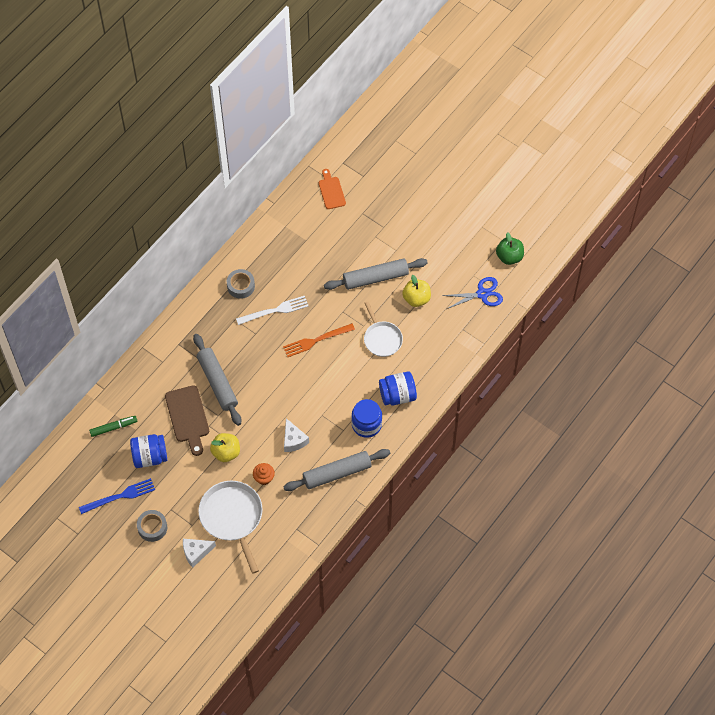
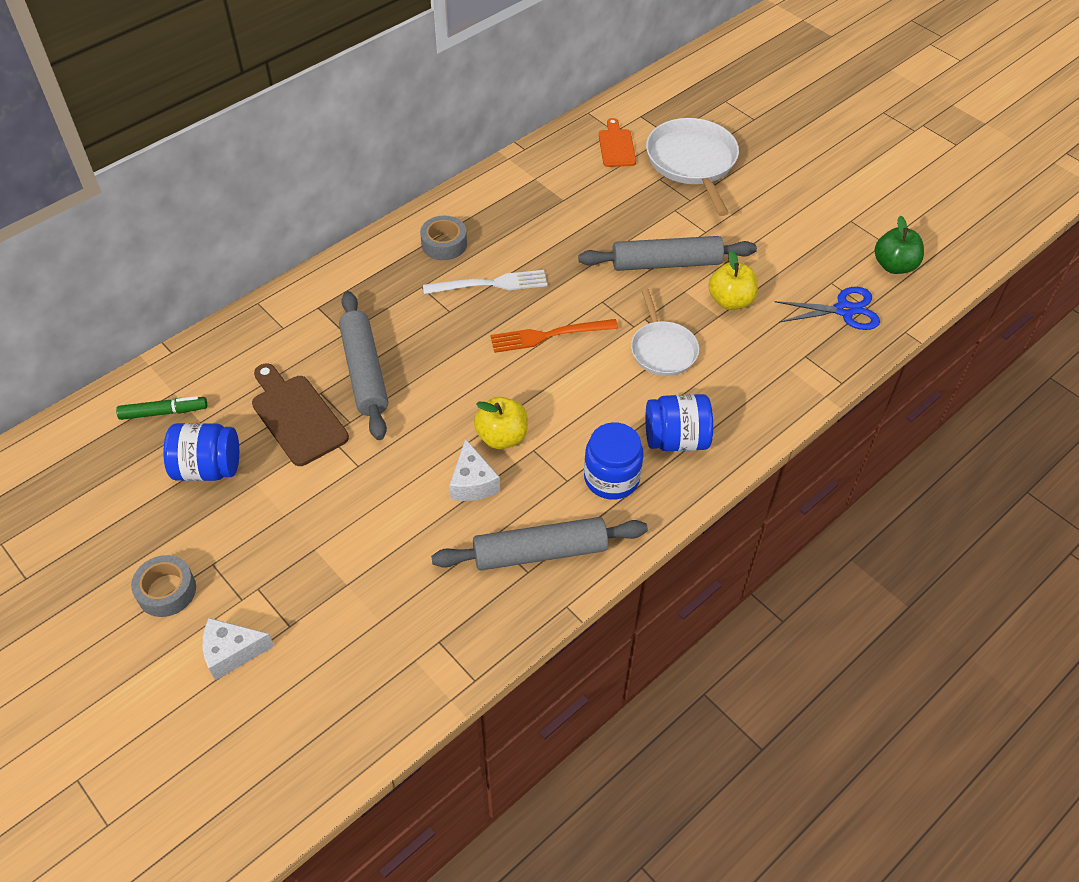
camera: 10 degrees right, 10 degrees down
blue fork [79,478,155,514] -> none
brown cutting board [165,385,209,456] -> brown cutting board turned 150 degrees clockwise [252,363,349,466]
white pan [198,481,263,574] -> white pan moved to [646,118,739,216]
yellow apple [210,433,240,462] -> yellow apple moved to [474,397,528,449]
orange cupcake [253,463,275,485] -> none

